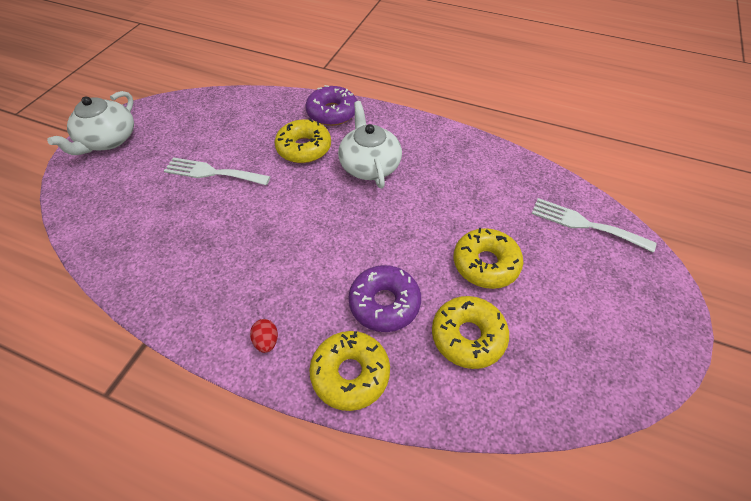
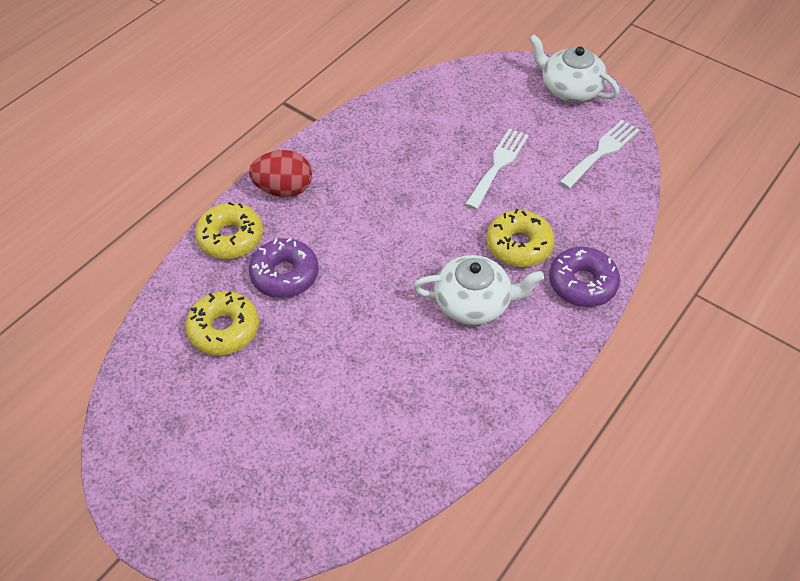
camera: 105 degrees right, 0 degrees up
red egg [250,319,278,353] -> red egg [249,150,312,197], size x2.06
yellow donut [454,228,523,289] -> none
white fork [531,198,656,253] -> white fork moved to [559,120,640,189]

